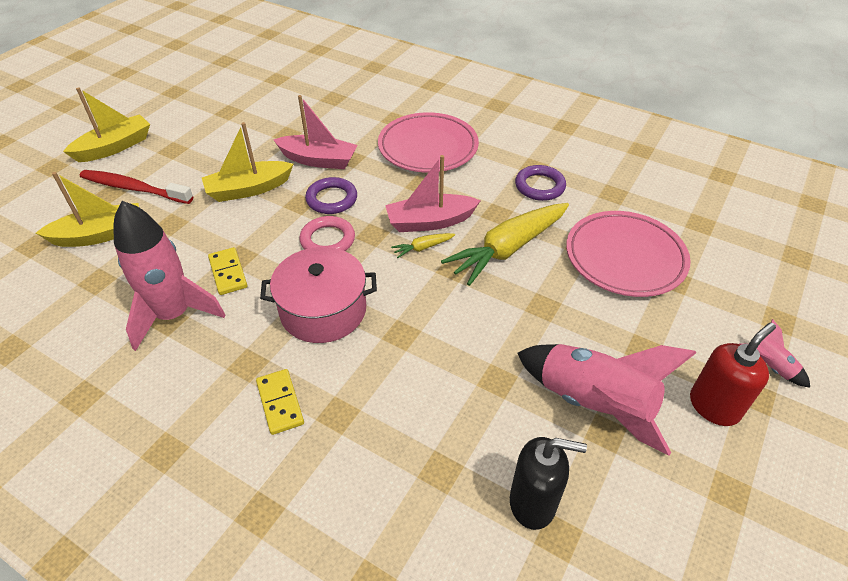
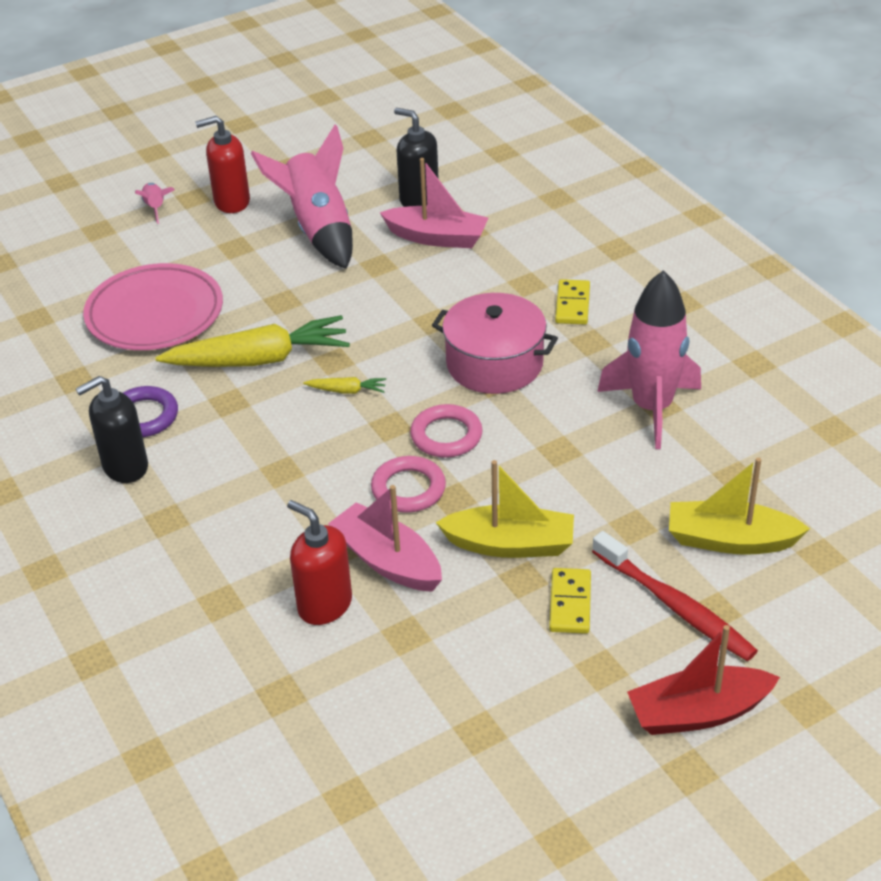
camera: 150 degrees left, 5 degrees down
yellow boat [63,87,150,162] -> red boat [627,625,780,735]
yellow domino [208,247,248,295] -> yellow domino moved to [549,568,591,634]
purple ring [305,177,357,214] -> pink ring [371,456,446,513]
pink plate [378,112,479,173] -> none
pink boat [385,155,481,232] -> pink boat moved to [380,158,488,248]
none -> black soap dispenser [76,376,148,483]
none -> red soap dispenser [287,500,352,625]

